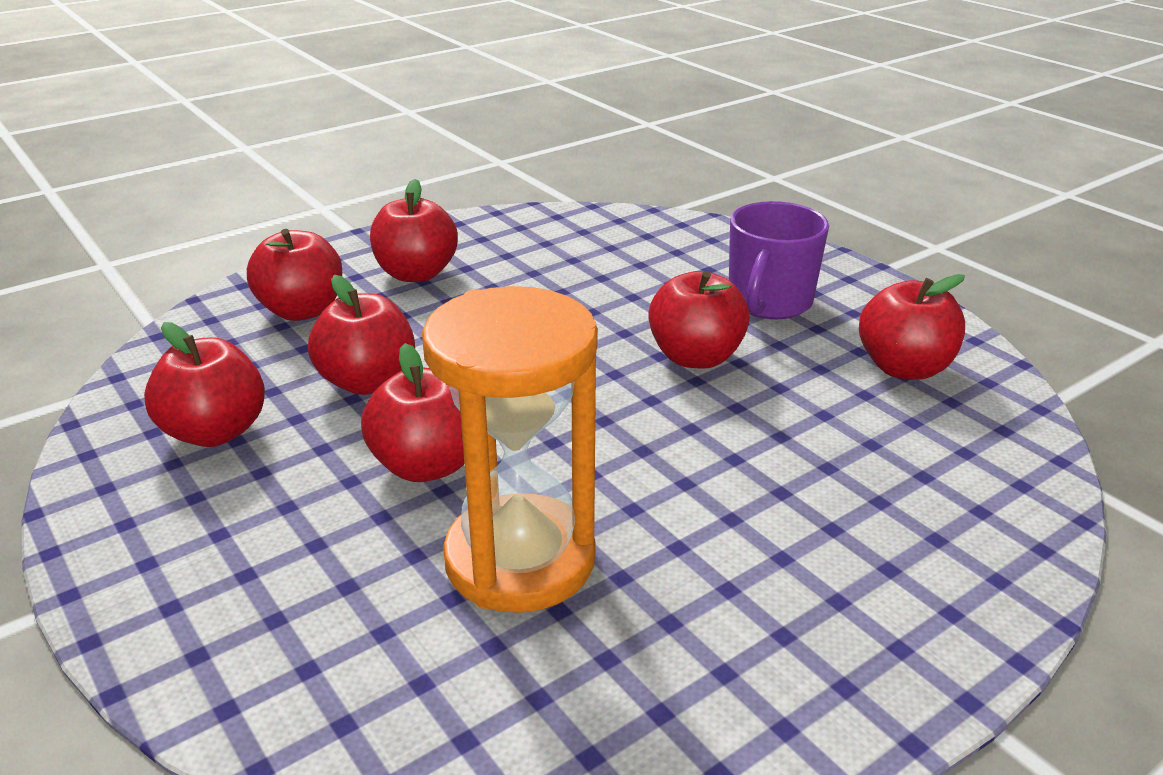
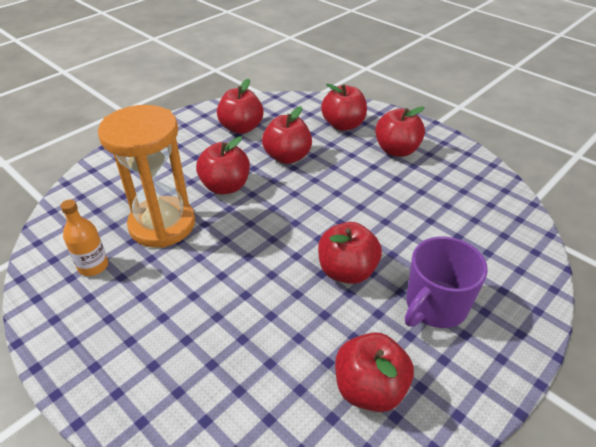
camera: 80 degrees right, 10 degrees up
purple mug [729,201,829,319] -> purple mug turned 60 degrees counterclockwise [405,237,488,328]
none -> orange bottle [60,200,108,276]

